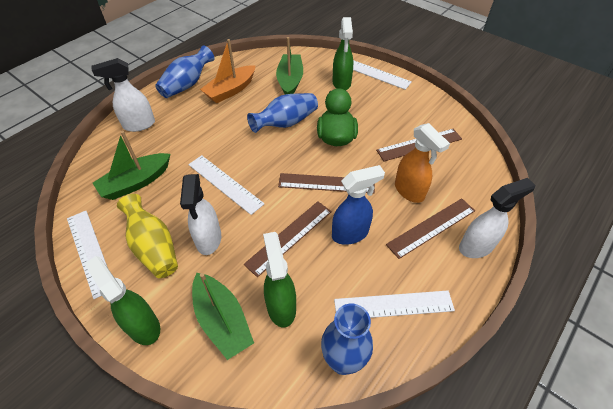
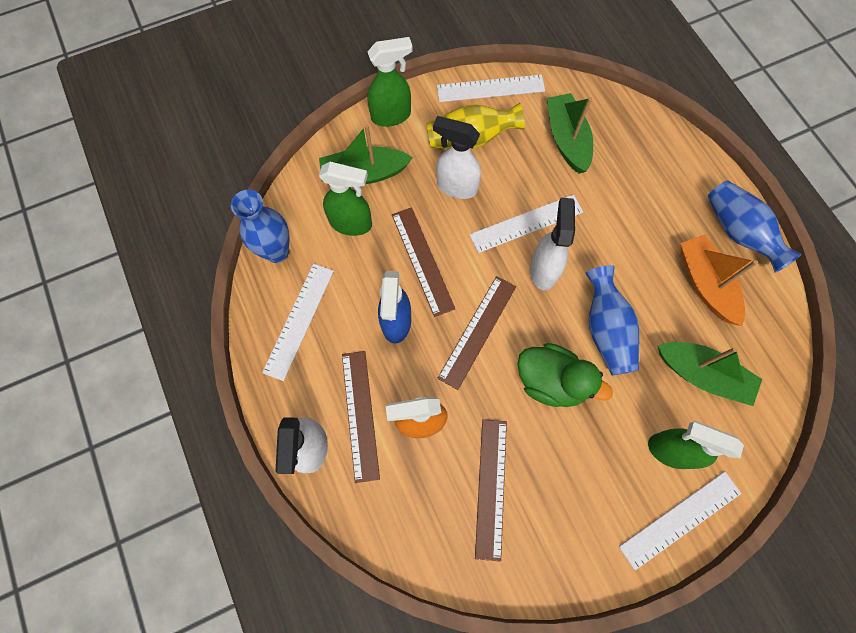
camera: 115 degrees right, 20 degrees up
white spray bottle [91,58,155,132] -> white spray bottle moved to [530,198,575,290]

